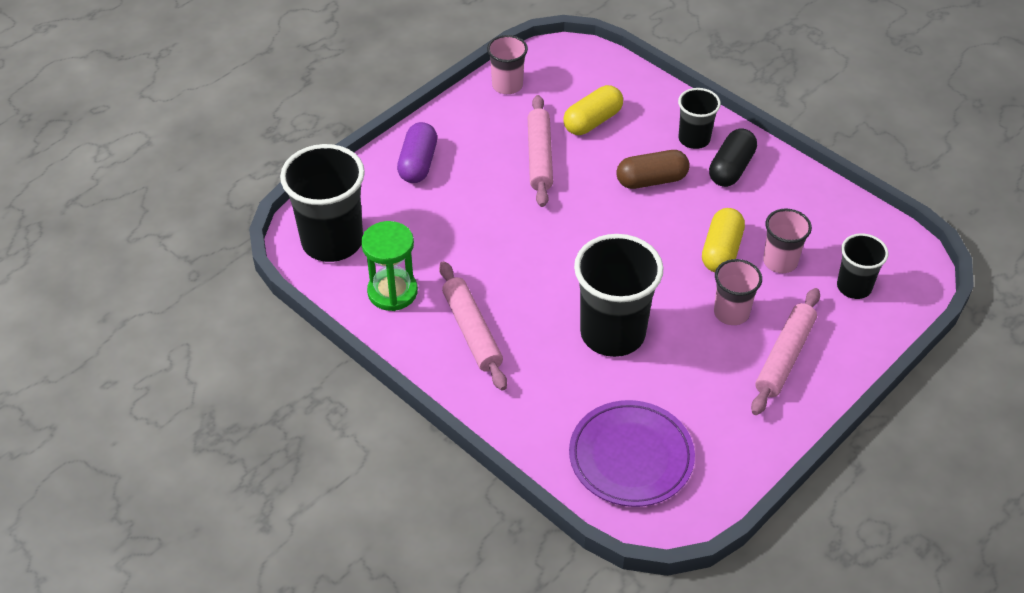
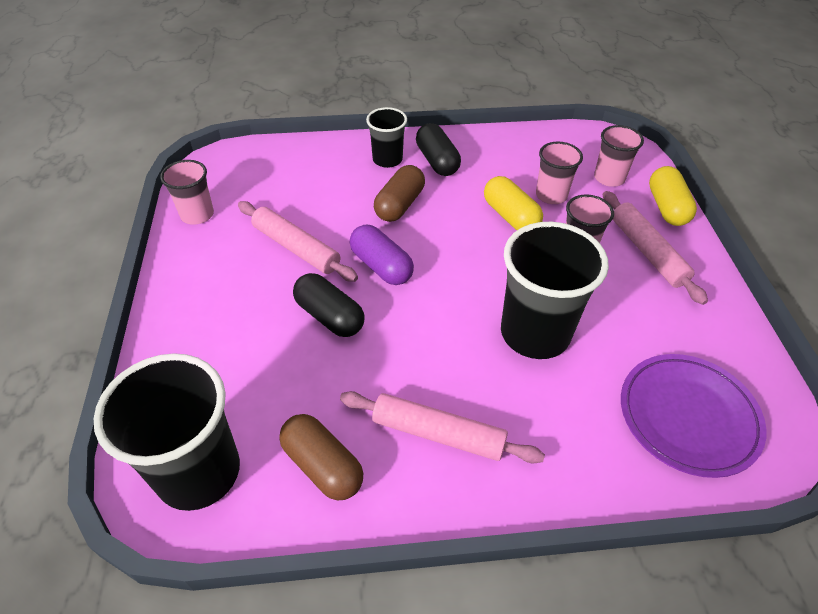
camera: 50 degrees left, 0 degrees up
green hourglass [361,221,418,311] -> brown capsule [279,414,363,500]
purple capsule [397,122,437,183] -> purple capsule moved to [350,225,414,285]
yellow capsule [563,85,623,135] -> yellow capsule moved to [649,166,697,226]
black cup [837,233,889,299] -> pink cup [594,125,644,187]
none -> black capsule [293,273,364,337]

